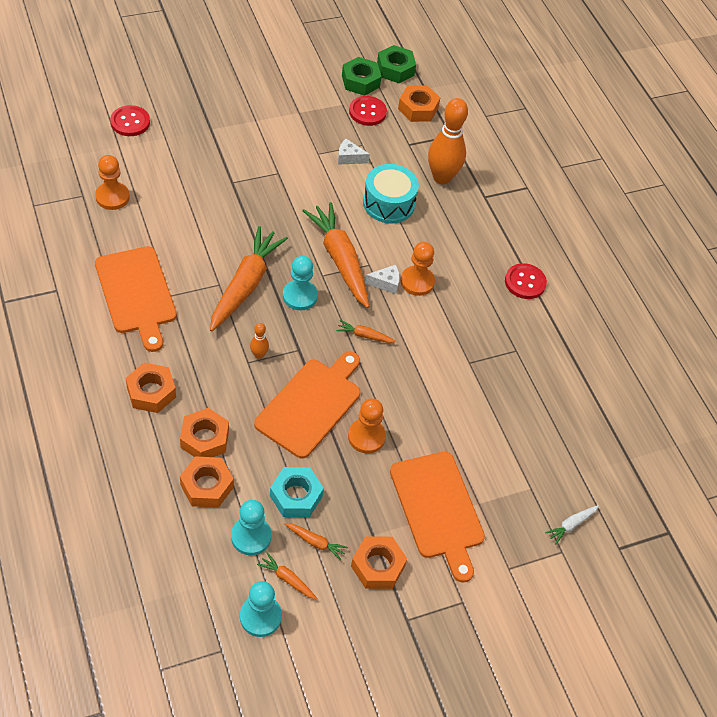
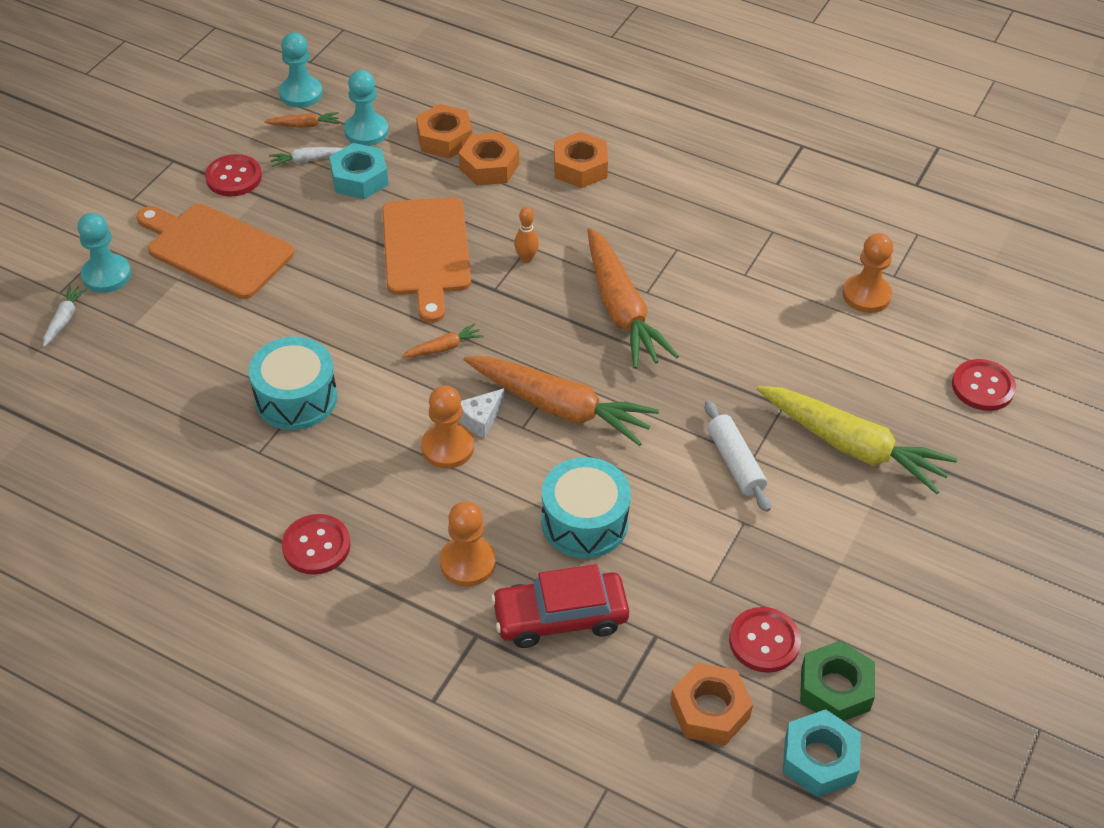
camera: 145 degrees right, 5 degrees down
orange cutting board [95,246,177,352] -> none
turquoise pawn [283,256,318,310] -> turquoise pawn moved to [77,213,131,293]
orange carrot [285,523,348,560] -> white carrot [269,147,343,167]
white cheese [338,139,370,165] -> none
orange pawn [348,399,386,454] -> orange pawn moved to [440,501,496,587]
orange nut [351,536,407,589] -> red button [205,154,262,197]
green nut [377,45,416,83] -> turquoise nut [783,709,861,797]
orange bowling pin [428,98,468,184] -> red car [491,564,629,648]
none -> turquoise drum [249,337,337,430]
none -> white rolling pin [705,400,771,512]
none -> yellow carrot [757,386,957,494]

